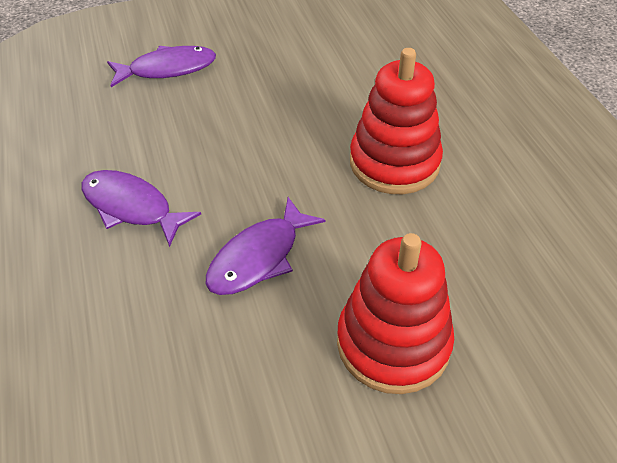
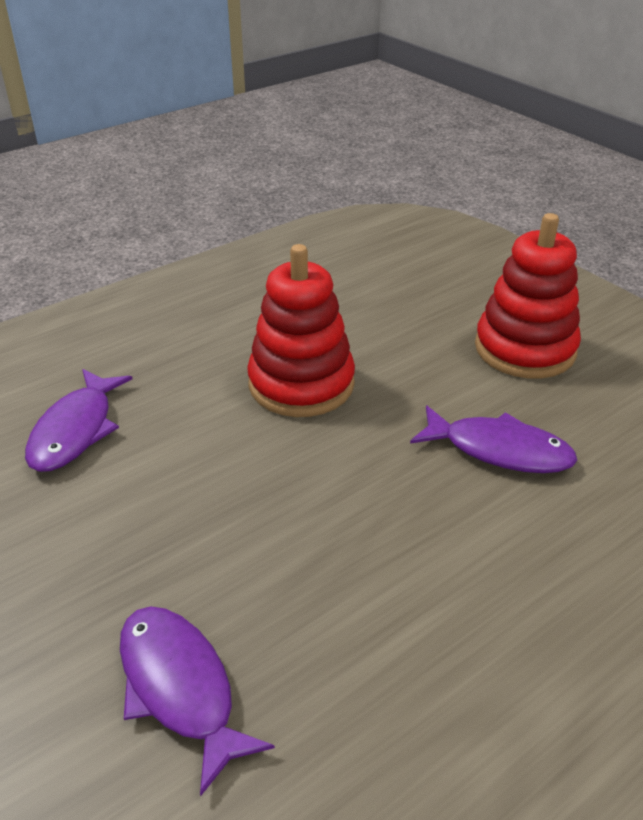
camera: 110 degrees left, 10 degrees down
purple fish [82,170,201,247] -> purple fish moved to [25,369,133,472]

